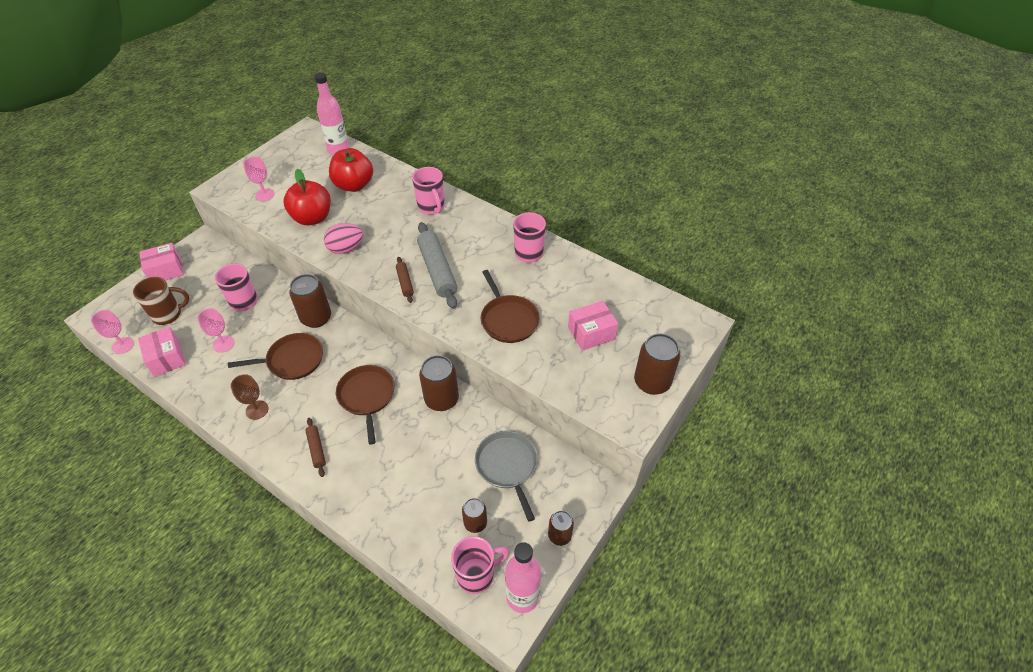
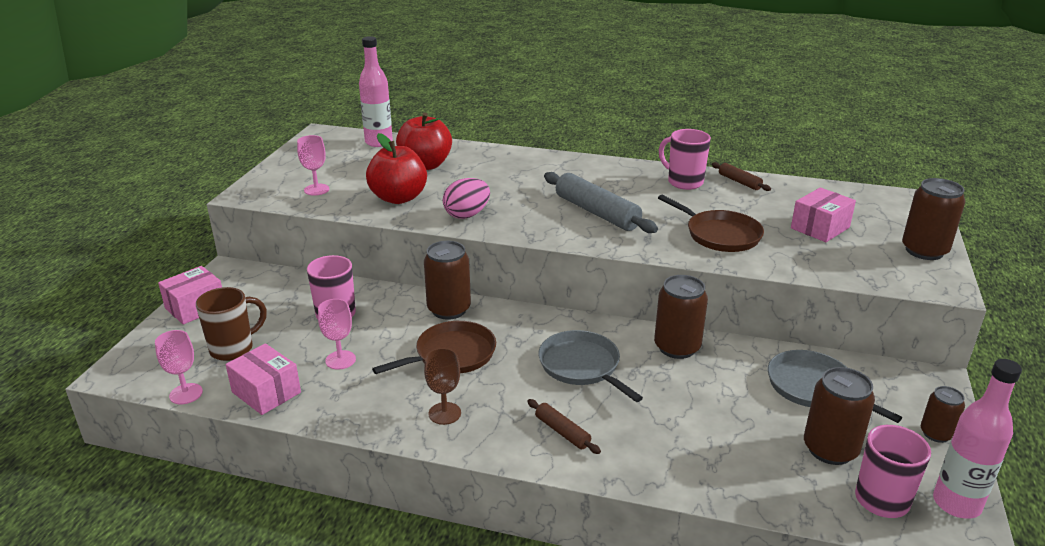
camera: 20 degrees left, 20 degrees down
brown pan [336,365,395,444] -> grey pan [538,330,643,402]
brown rolling pin [396,257,414,303] -> brown rolling pin moved to [712,162,771,191]
pink mug [412,167,445,215] -> none
brown can [462,498,487,533] -> brown can [804,367,875,465], size x1.67

